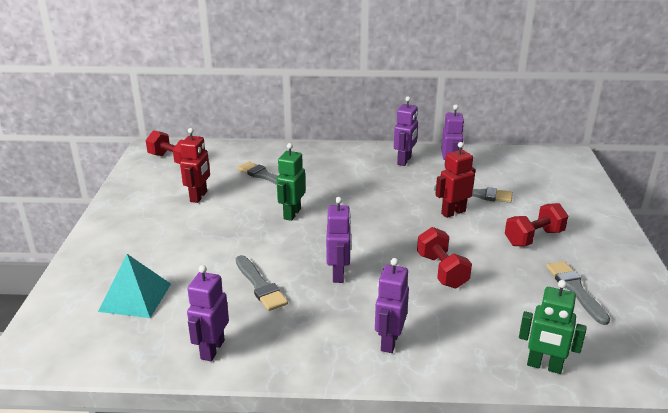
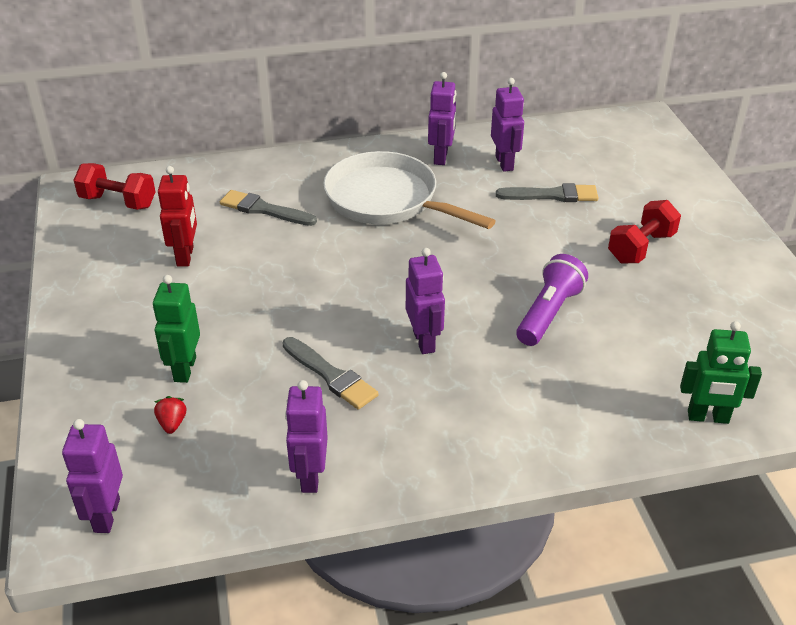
camera: 15 degrees left, 10 degrees up
turquoise pyramid [98,254,171,318] -> red strawberry [154,396,186,434]
green robot [276,143,306,221] -> green robot moved to [153,275,200,383]
purple robot [375,258,409,353] -> purple robot moved to [62,419,123,533]
red dumbbell [417,227,472,289] -> purple flashlight [516,254,588,346]
red robot [435,142,476,218] -> none
grey brush [546,261,610,325] -> none
none -> white pan [323,151,496,229]

